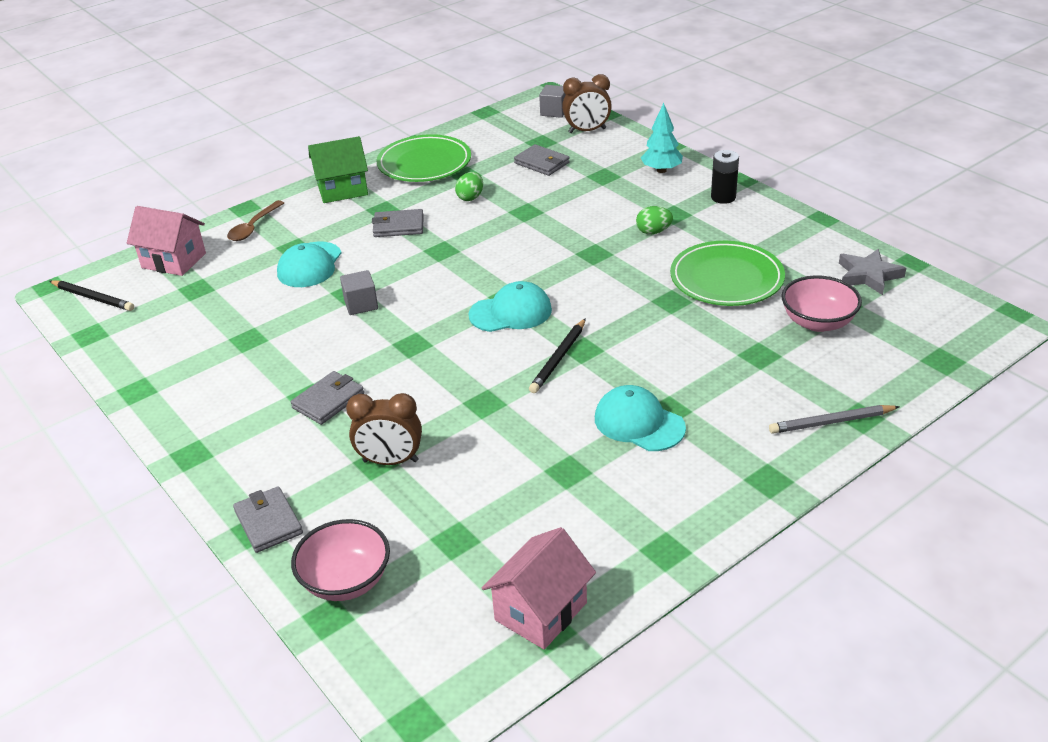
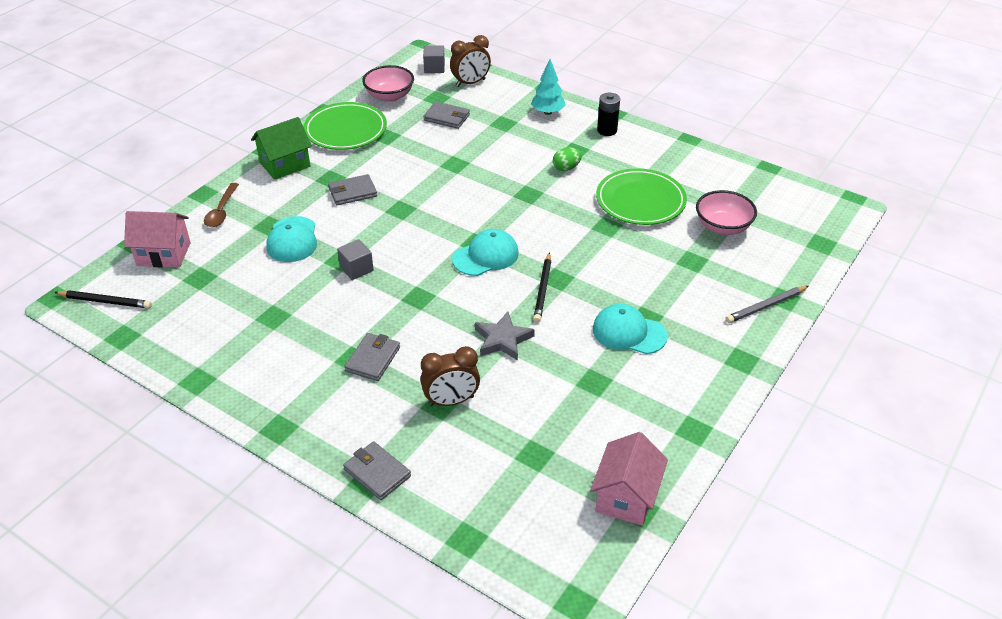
camera: 20 degrees left, 5 degrees up
pink bowl [291,519,390,601] -> pink bowl moved to [362,65,414,102]
green egg [455,172,483,201] -> none
grey star [839,249,906,295] -> grey star moved to [475,312,535,361]

